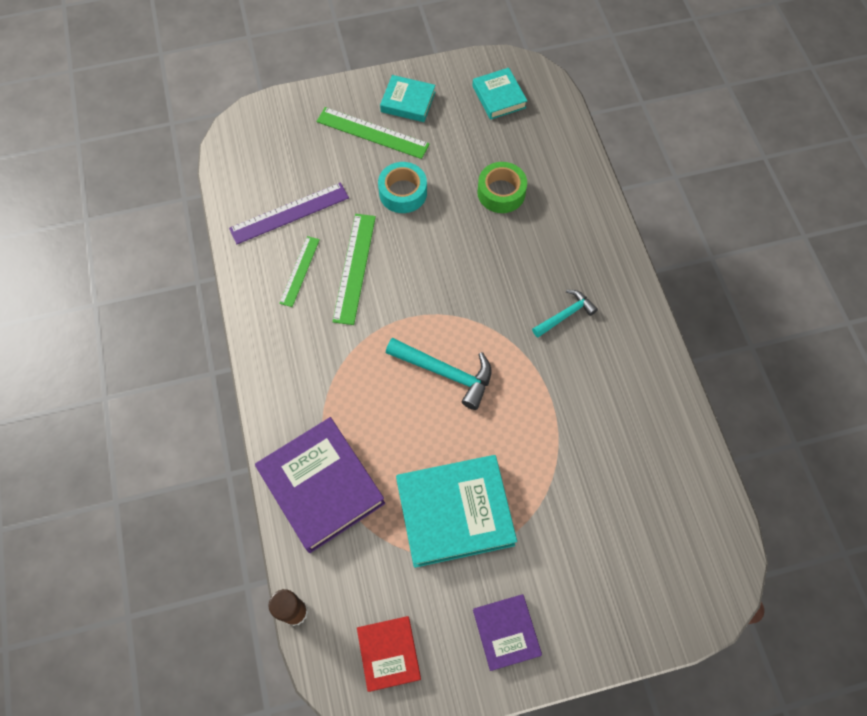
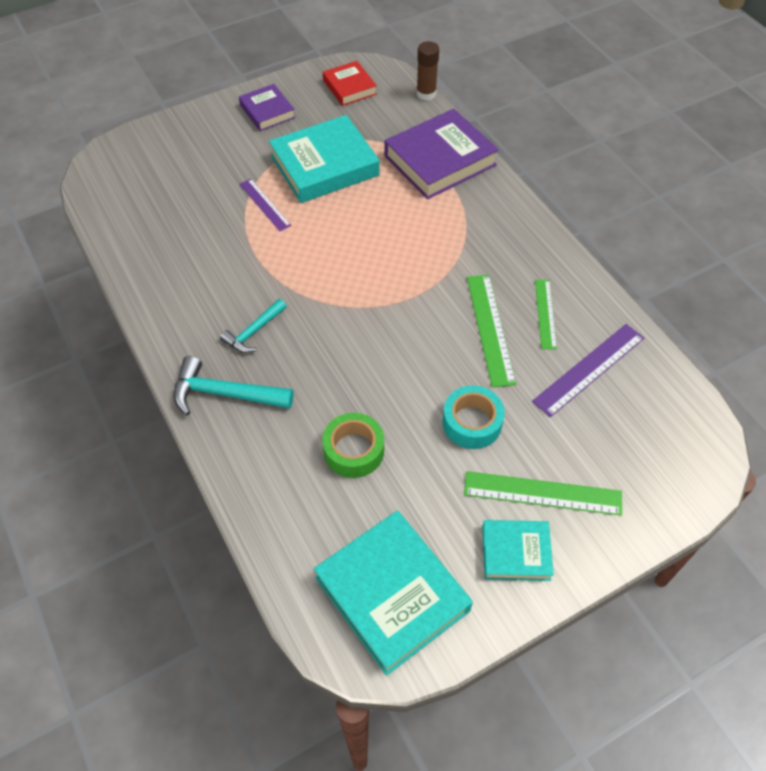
camera: 165 degrees right, 10 degrees down
purple book [255,417,385,553] -> purple book turned 75 degrees counterclockwise [385,109,499,199]
turquoise hammer [386,338,491,410] -> turquoise hammer moved to [174,356,294,415]
turquoise book [472,68,527,120] -> turquoise book [314,511,473,675], size x1.79
none -> purple ruler [240,179,292,231]

